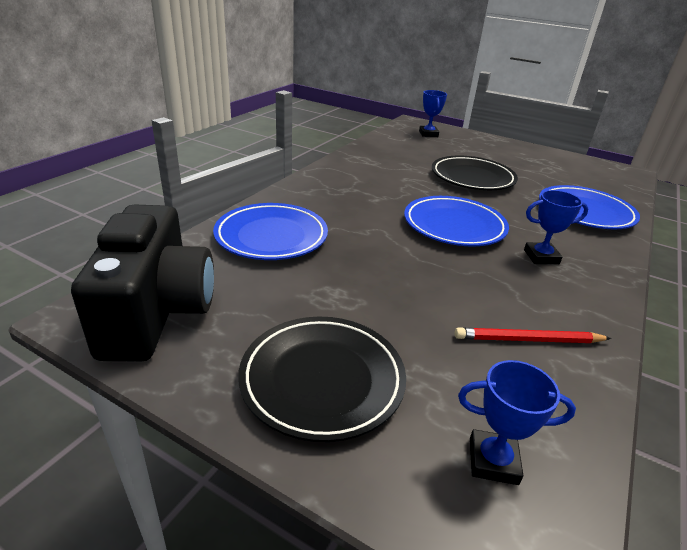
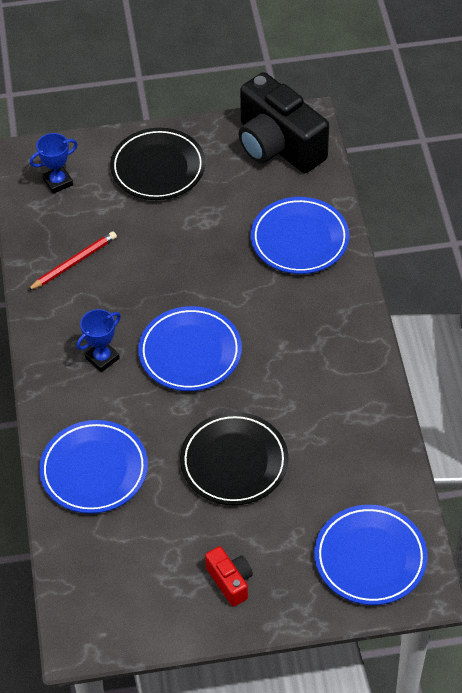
camera: 145 degrees right, 20 degrees up
blue trophy [419,90,447,137] -> blue plate [314,505,428,605]
none -> red camera [205,546,253,607]

